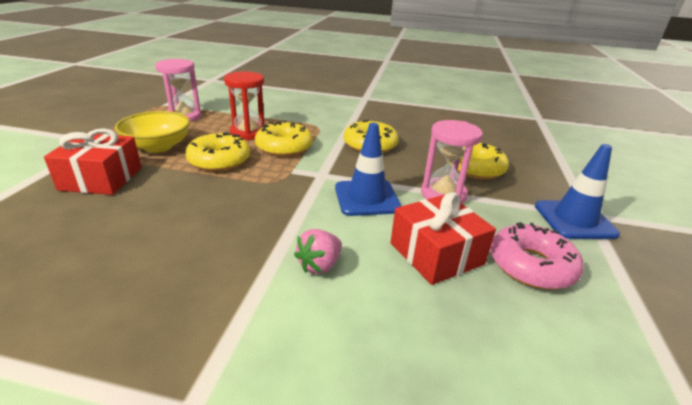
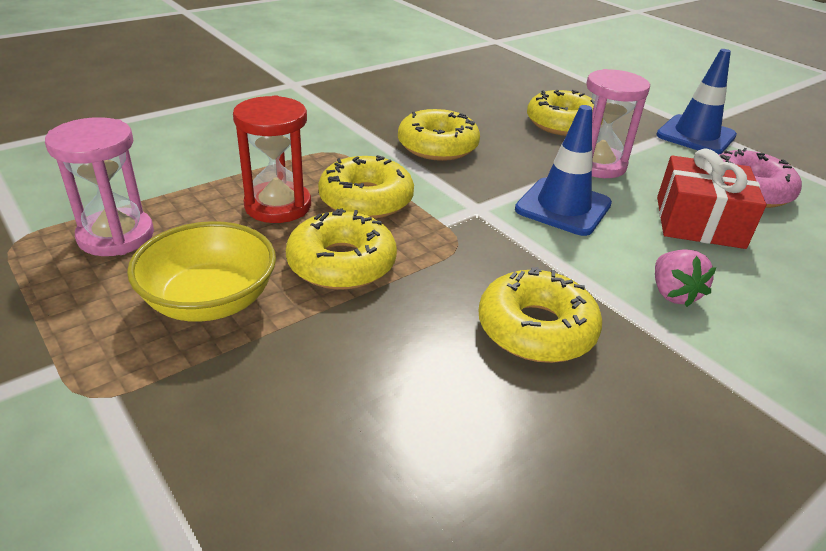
camera: 50 degrees left, 5 degrees up
red gift [44,128,142,195] -> none
none -> yellow donut [478,267,602,363]

